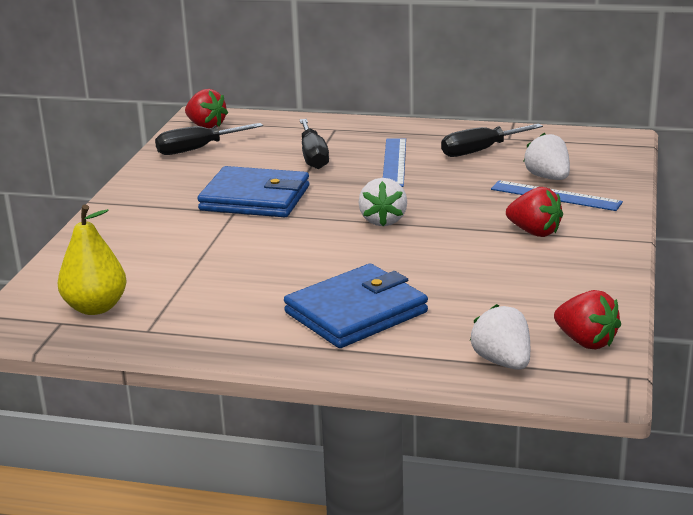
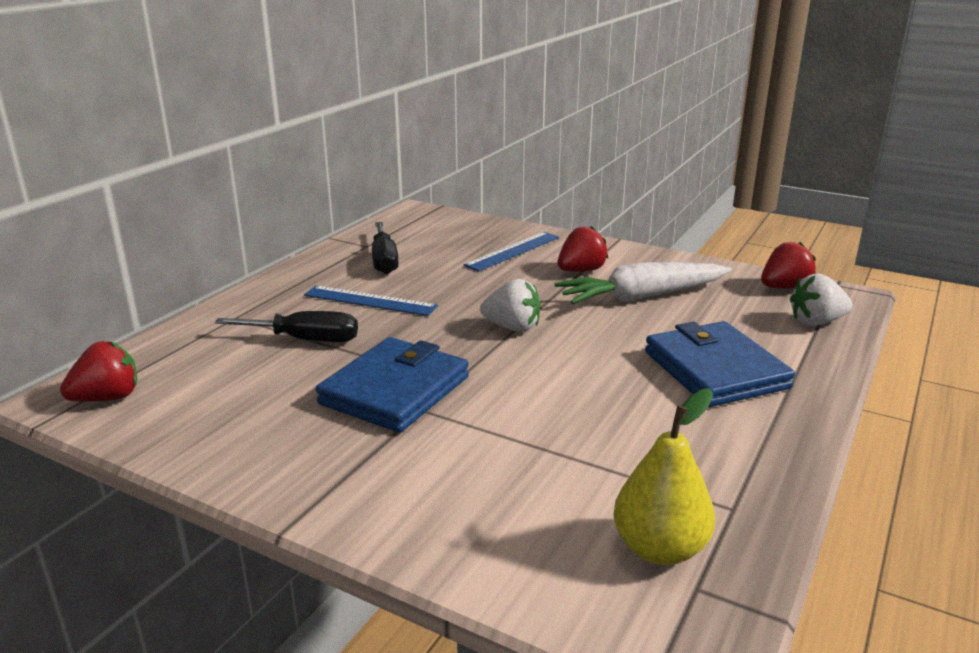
camera: 75 degrees left, 0 degrees up
black screwdriver [155,123,263,155] -> none
white strawberry [523,133,570,180] -> none
none -> white carrot [554,262,732,304]

